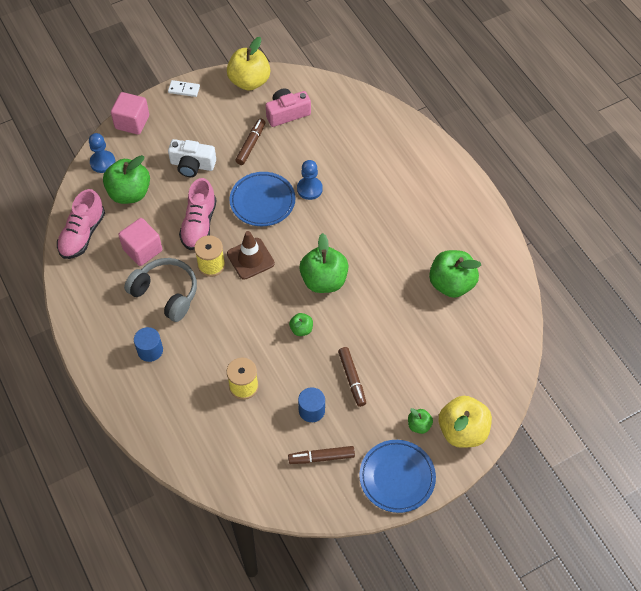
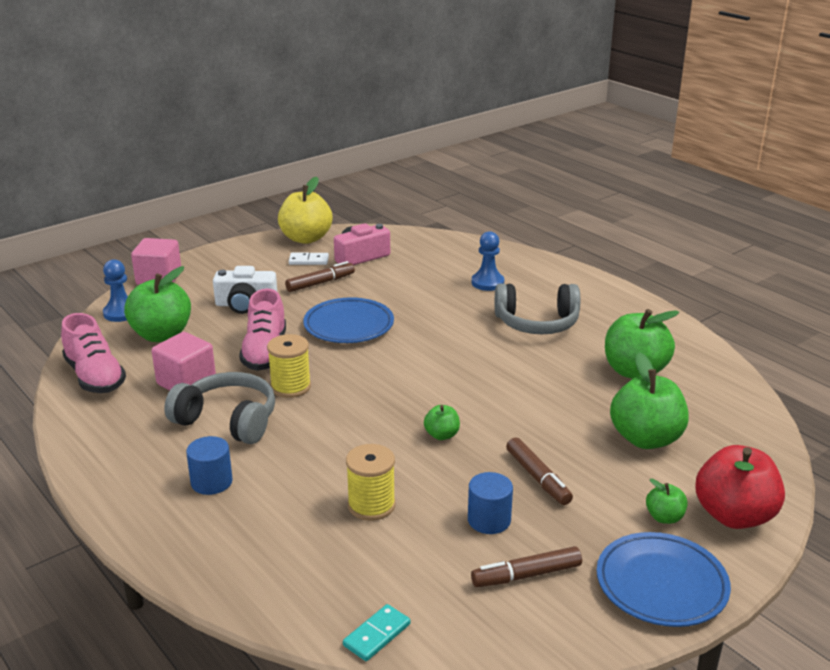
camera: 10 degrees left, 30 degrees down
pink shoe [57,189,105,259] -> pink shoe turned 45 degrees counterclockwise [61,313,126,393]
white domino [168,80,200,97] -> white domino moved to [289,253,329,265]
brown traffic cone [227,231,275,280] -> none
brown marker [235,118,265,165] -> brown marker turned 45 degrees clockwise [285,261,355,292]
blue pawn [297,160,323,200] -> blue pawn moved to [472,231,504,291]
green apple [299,233,348,293] -> green apple moved to [610,352,689,449]
yellow apple [439,396,492,448] -> red apple [695,445,785,529]
none -> turquoise domino [343,604,410,661]
none -> grey headphones [495,283,580,334]

